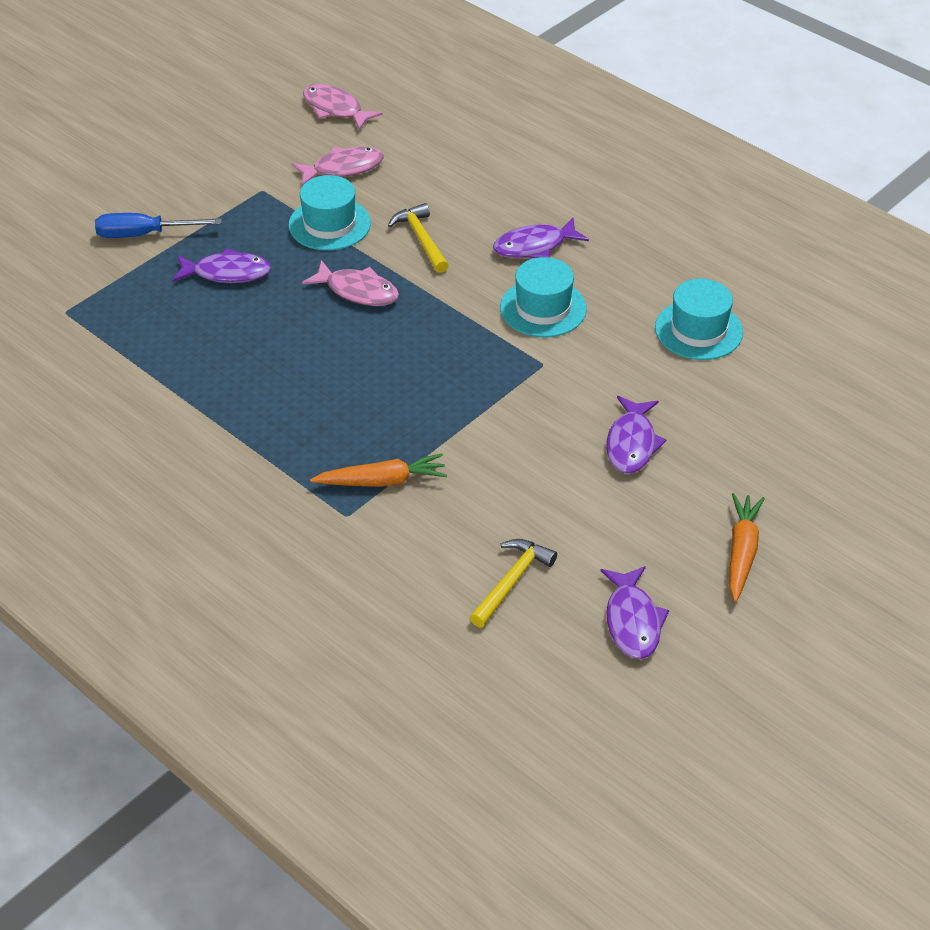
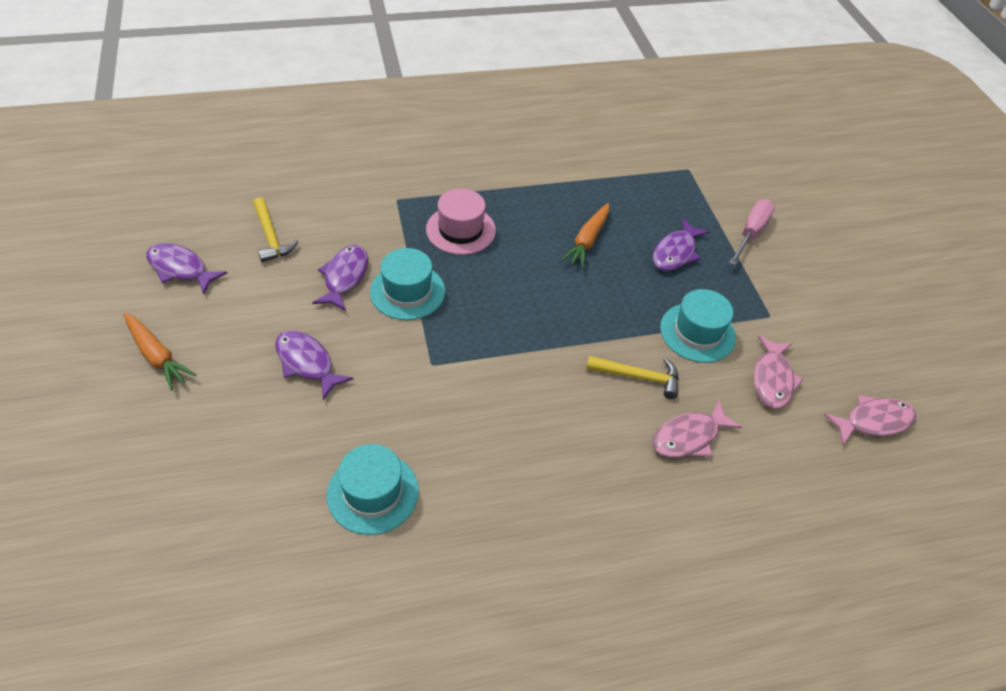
camera: 120 degrees right, 5 degrees up
blue screwdriver [95,213,222,238] -> pink screwdriver [729,199,775,265]
pink fish [302,260,399,306] -> pink fish moved to [652,400,742,458]
orange carrot [310,454,447,487] -> orange carrot moved to [561,203,609,269]
purple fish [493,217,589,258] -> purple fish moved to [312,245,368,311]
turquoise hat [500,257,587,337] -> turquoise hat moved to [370,248,445,320]
none -> pink hat [426,188,496,255]

